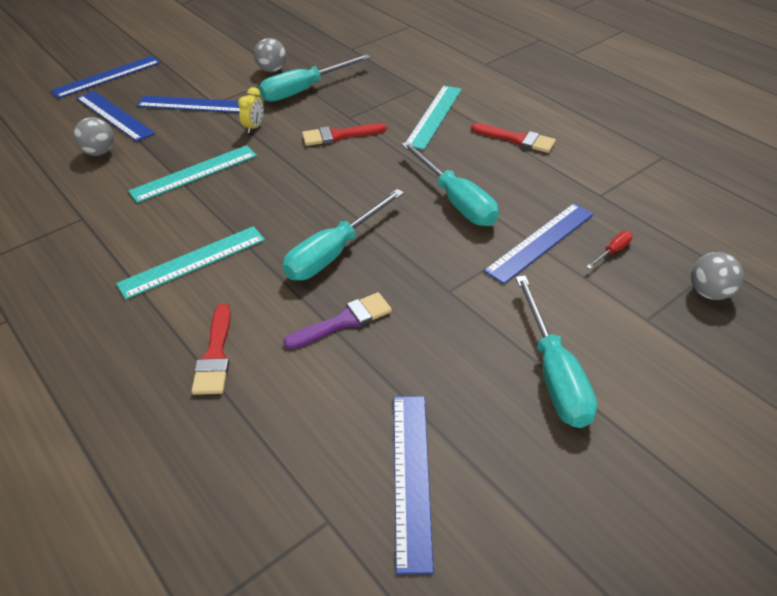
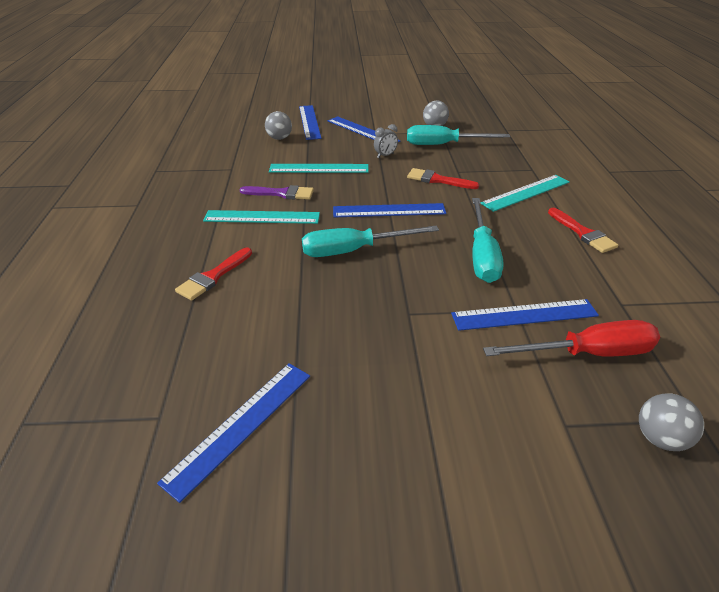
camera: 35 degrees right, 5 degrees down
blue ruler [51,56,160,99] -> blue ruler moved to [333,203,446,217]
yellow clock [238,87,264,133] -> grey clock [374,124,398,158]
purple brush [283,292,392,349] -> purple brush moved to [240,185,314,200]
turquoise screwdriver [515,275,597,428] -> none
red screwdriver [587,231,633,269] -> red screwdriver [483,320,660,357], size x2.35

